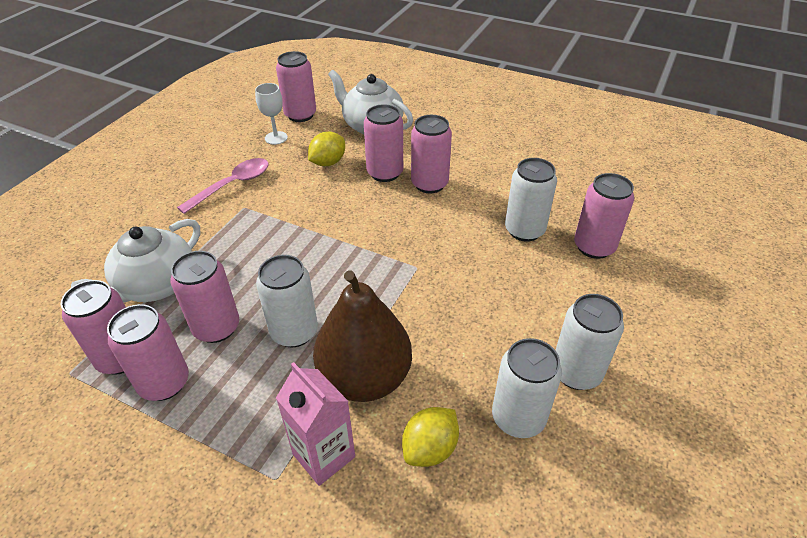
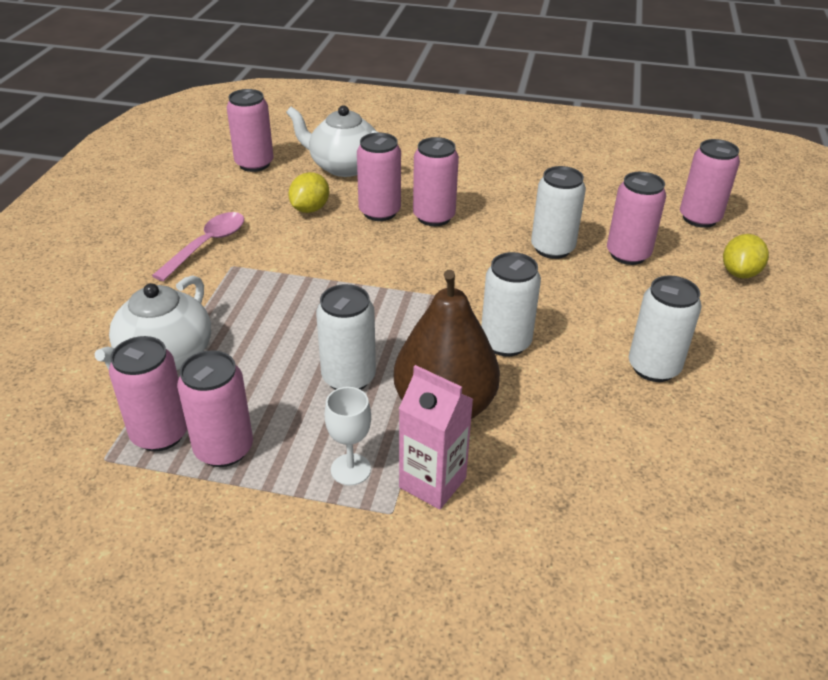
camera: 15 degrees left, 5 degrees down
pink can [170,251,239,343] -> pink can moved to [680,139,740,228]
white goblet [255,83,288,145] -> white goblet moved to [325,387,371,486]
yellow lemon [402,407,459,467] -> yellow lemon moved to [723,234,769,279]
white can [492,338,562,438] -> white can moved to [481,252,541,356]

